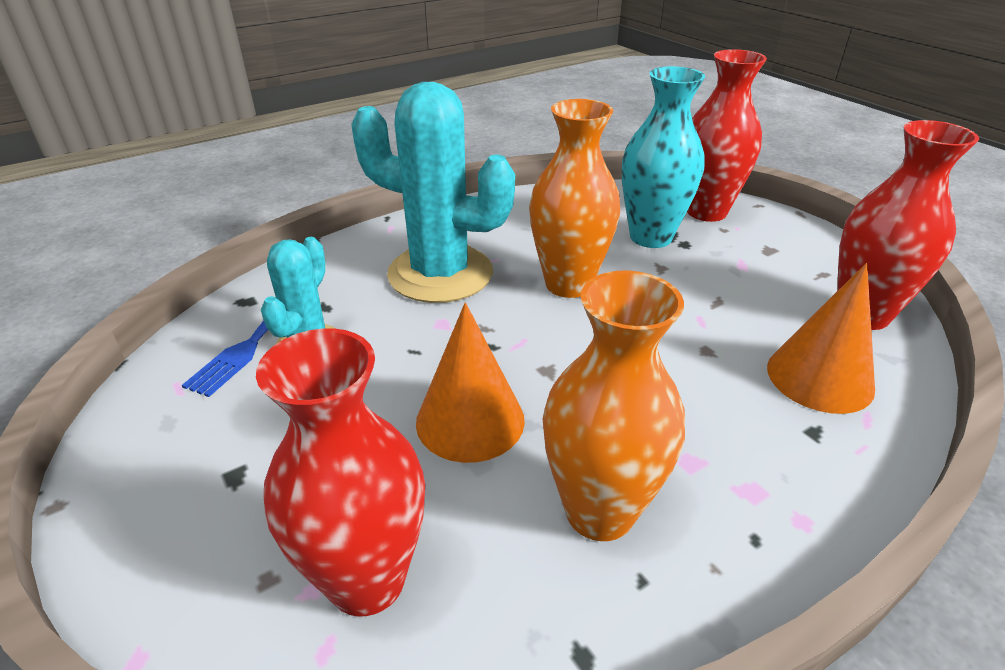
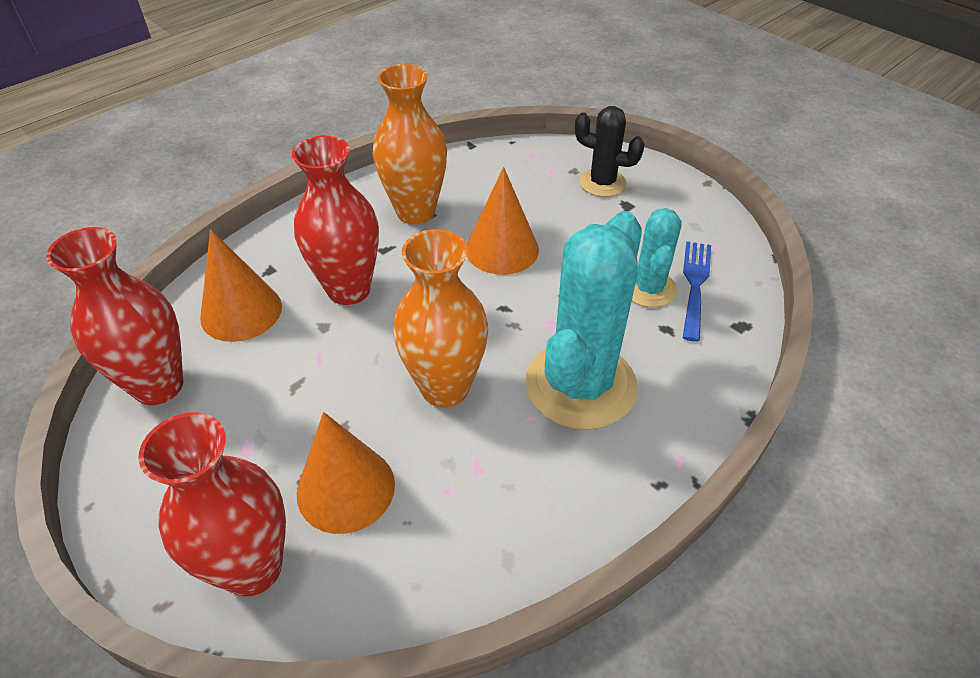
camera: 170 degrees right, 10 degrees up
red vase [256,328,425,616] -> red vase moved to [292,135,379,305]
turquoise cactus [351,82,515,303] -> turquoise cactus turned 75 degrees counterclockwise [525,211,642,430]
turquoise vase [622,66,705,248] -> orange cone [297,412,395,534]
none -> black cactus [575,106,645,197]

